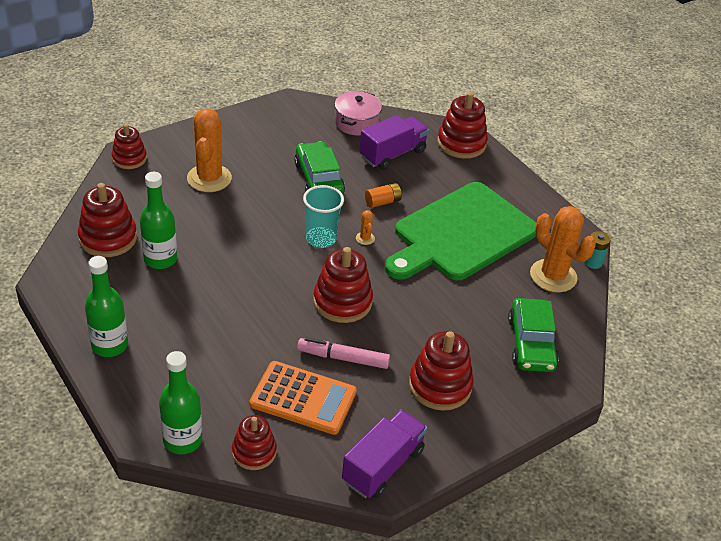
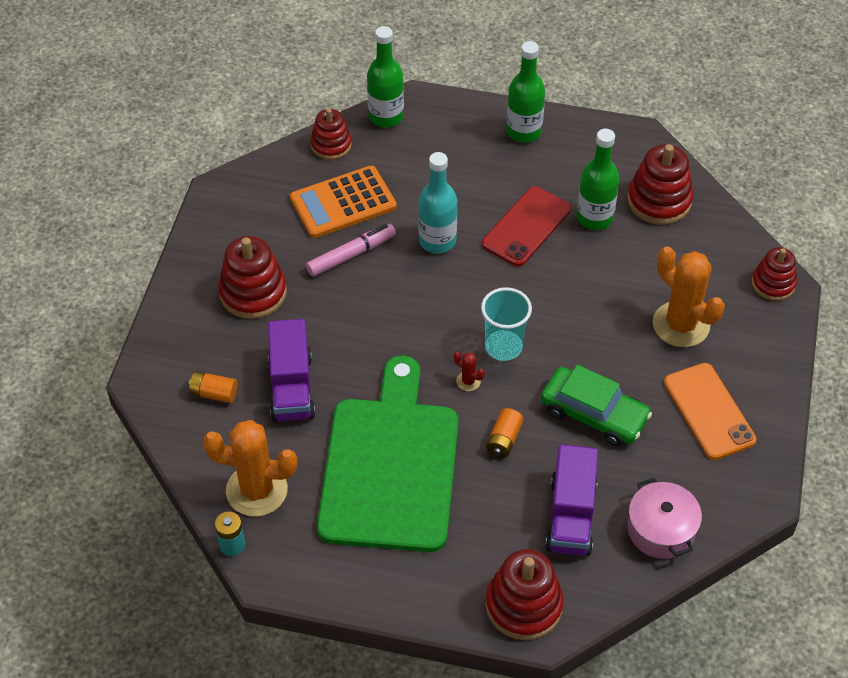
camera: 140 degrees right, 10 degrees up
red stacking toy [313,247,373,323] -> none
purple truck [342,410,427,498] -> purple truck moved to [268,319,315,422]
orange cactus [356,210,375,245] -> red cactus [454,352,485,391]
green car [508,298,559,372] -> orange battery [188,371,238,403]
none -> turquoise bottle [418,152,457,254]
none -> red phone [482,186,571,267]
none -> orange phone [664,363,757,460]

